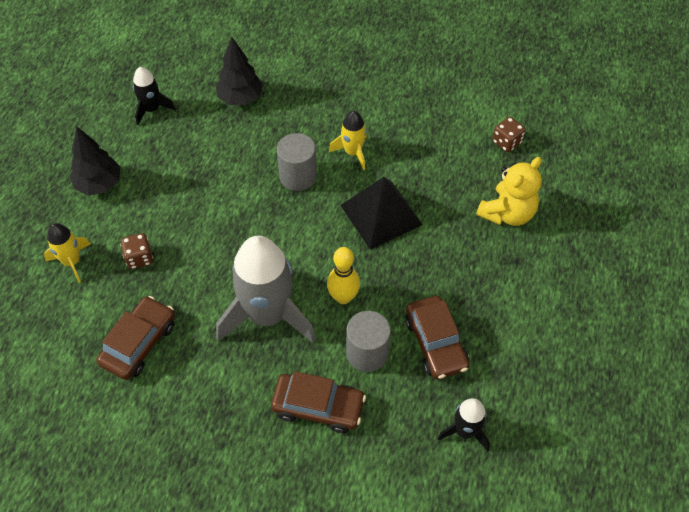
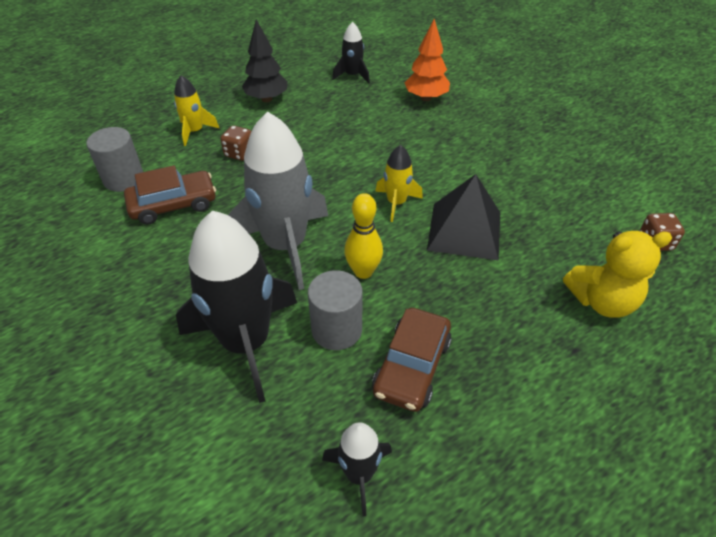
camera: 40 degrees right, 10 degrees down
black tree [216,37,263,105] -> orange tree [405,19,450,101]
brown car [271,371,366,433] -> black rocket [176,210,297,403]
grey cylinder [277,133,317,191] -> grey cylinder moved to [86,127,143,192]
yellow rocket [329,111,367,170] -> yellow rocket moved to [375,145,423,222]

